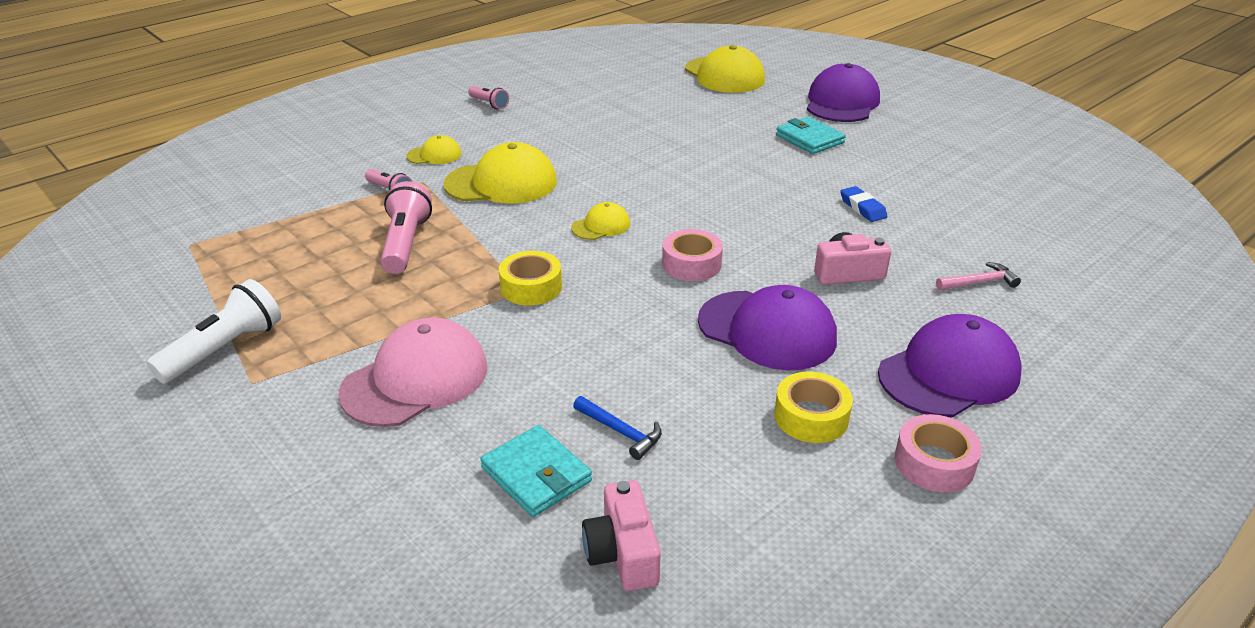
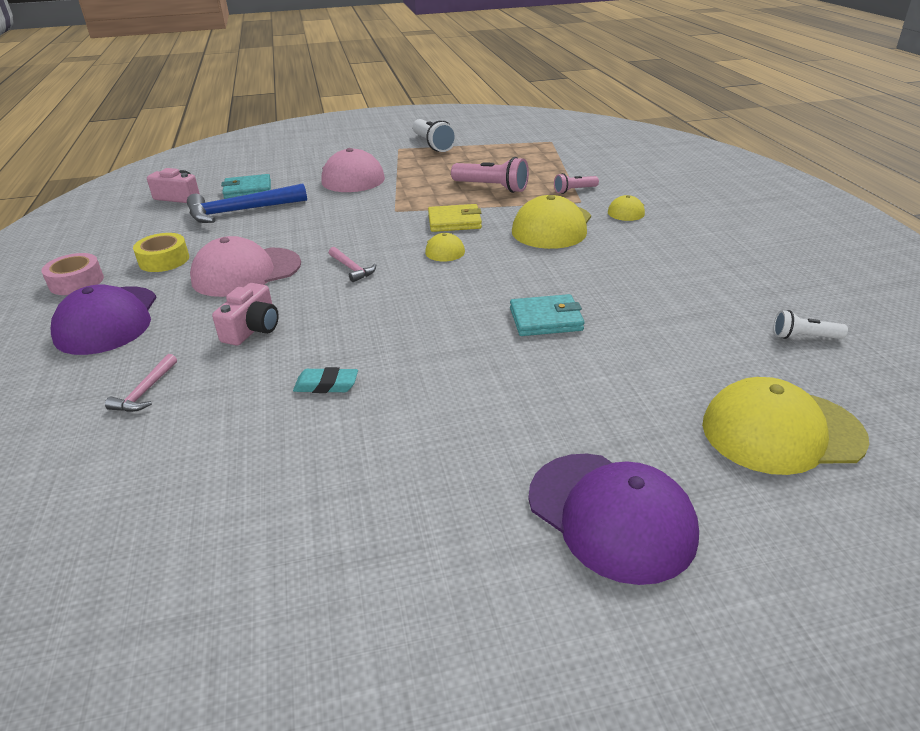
camera: 120 degrees right, 0 degrees up
pink flashlight [468,86,509,109] -> none
yellow tape [499,251,562,305] -> none
blue hammer [573,396,662,460] -> blue hammer [187,183,307,223], size x2.04
pink tape [662,229,723,281] -> pink hammer [329,247,376,282]
purple cap [698,285,837,370] -> pink cap [190,236,301,297]
turquoise wallet [776,117,846,154] -> turquoise wallet moved to [510,294,585,336]
blue eraser [840,186,888,222] -> turquoise eraser [293,367,358,393]
none -> yellow wallet [428,204,482,232]
none -> white flashlight [773,310,848,339]

